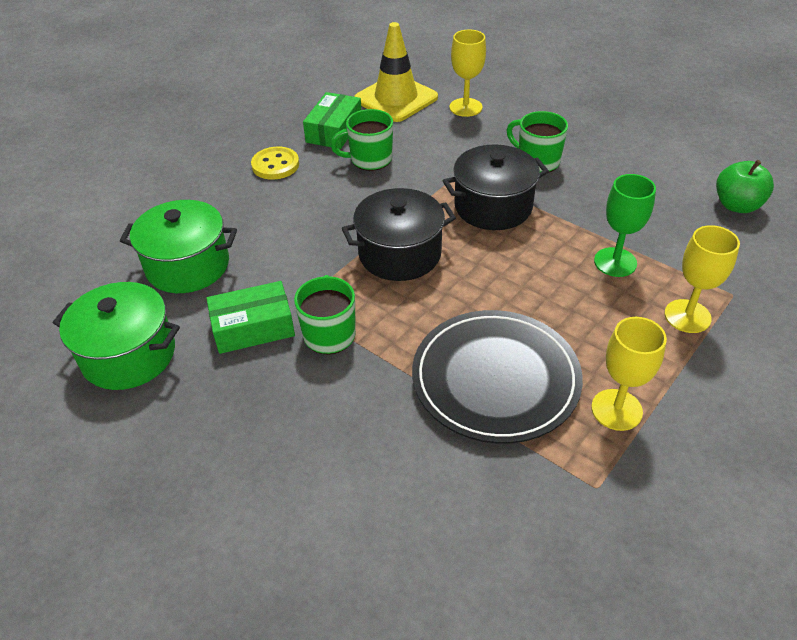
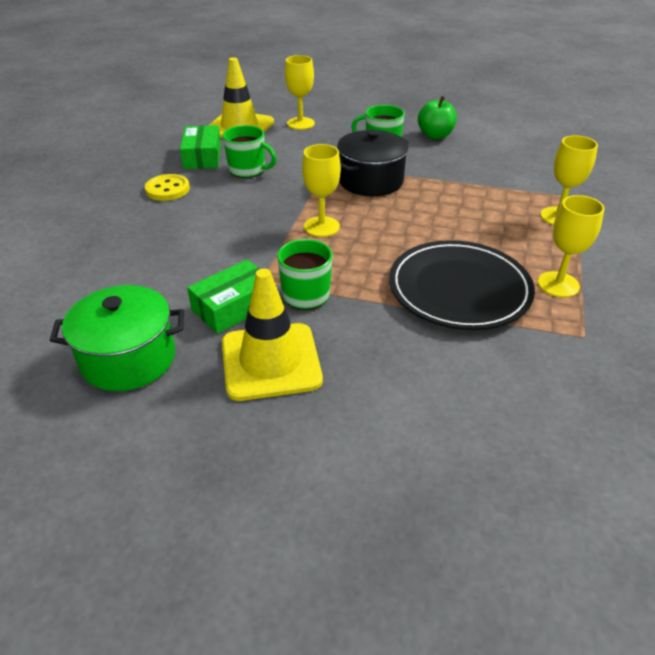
camera: 25 degrees left, 5 degrees down
green pot [120,200,237,293] -> none
green mug [331,109,393,171] -> green mug turned 120 degrees counterclockwise [223,125,277,178]
black pot [342,188,456,281] -> yellow goblet [302,144,341,237]
green goblet [594,174,656,277] -> none
green apple [716,160,774,213] -> green apple moved to [418,96,457,139]
none -> yellow traffic cone [222,269,323,401]

